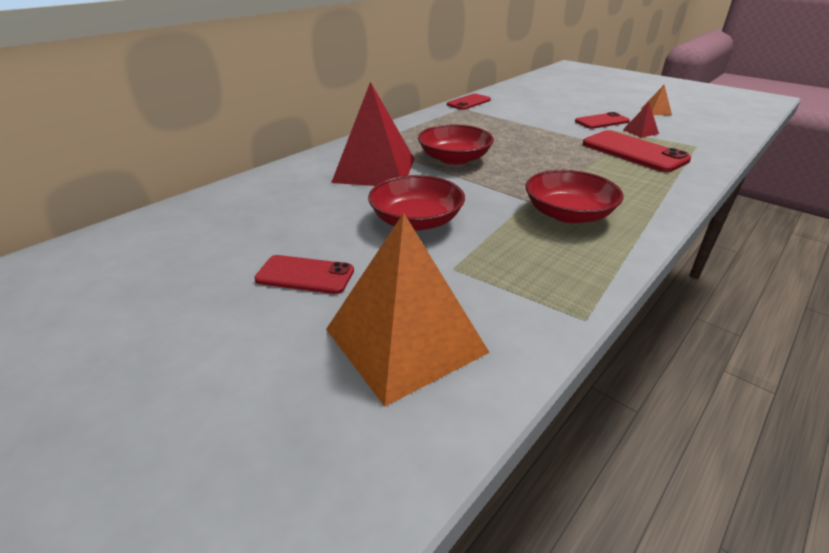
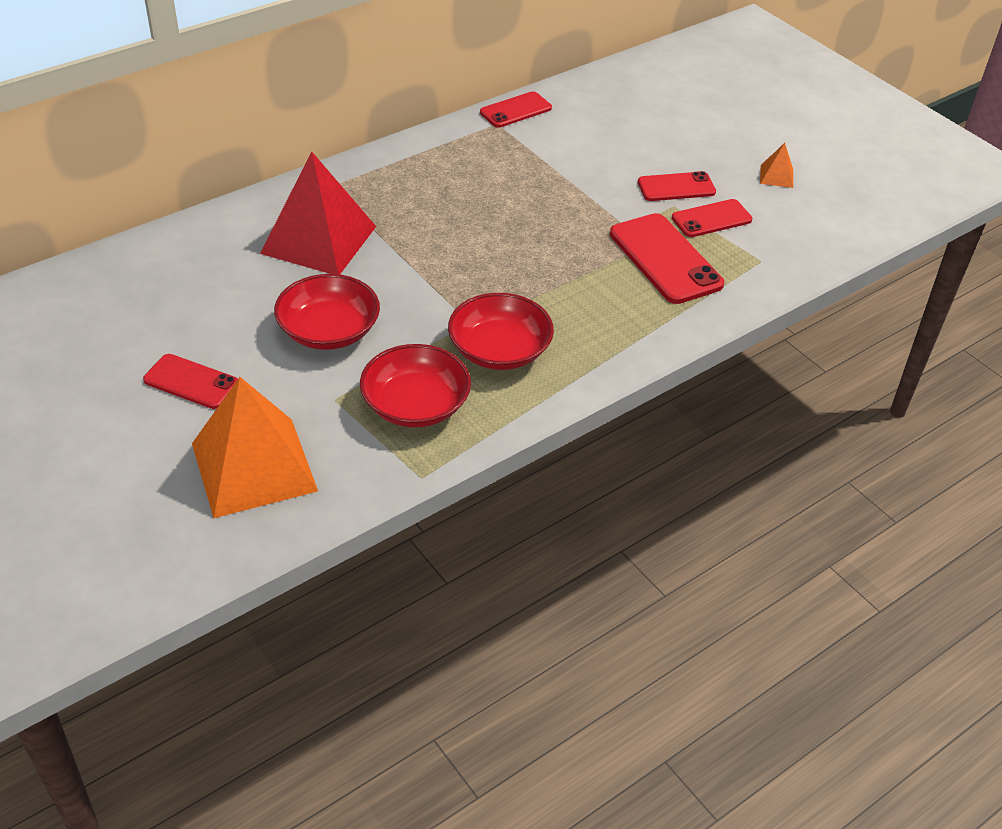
camera: 10 degrees right, 10 degrees up
red bowl [418,124,494,165] -> red bowl moved to [360,344,471,428]
red pyramid [623,103,659,138] -> red phone [672,199,752,237]

